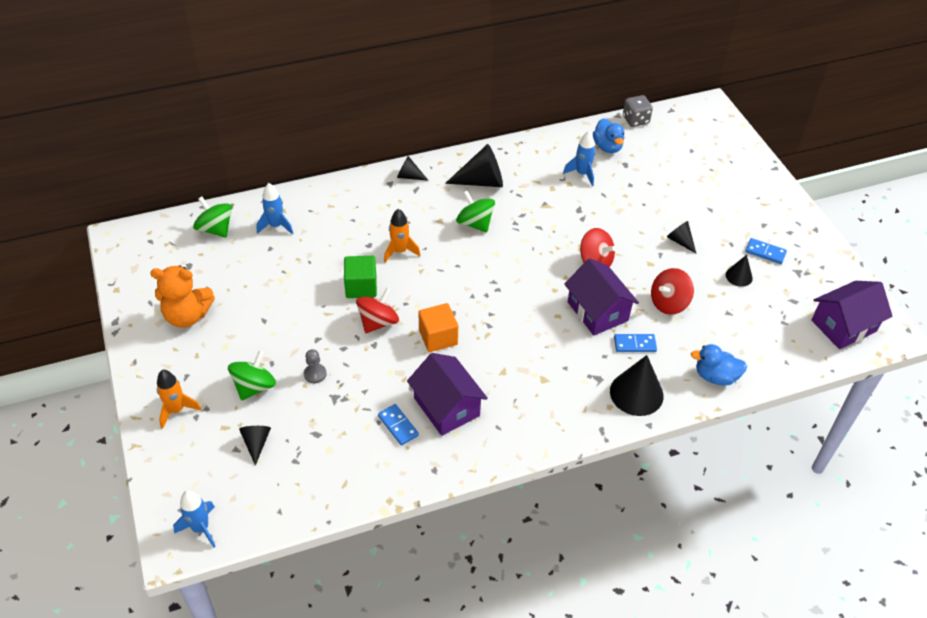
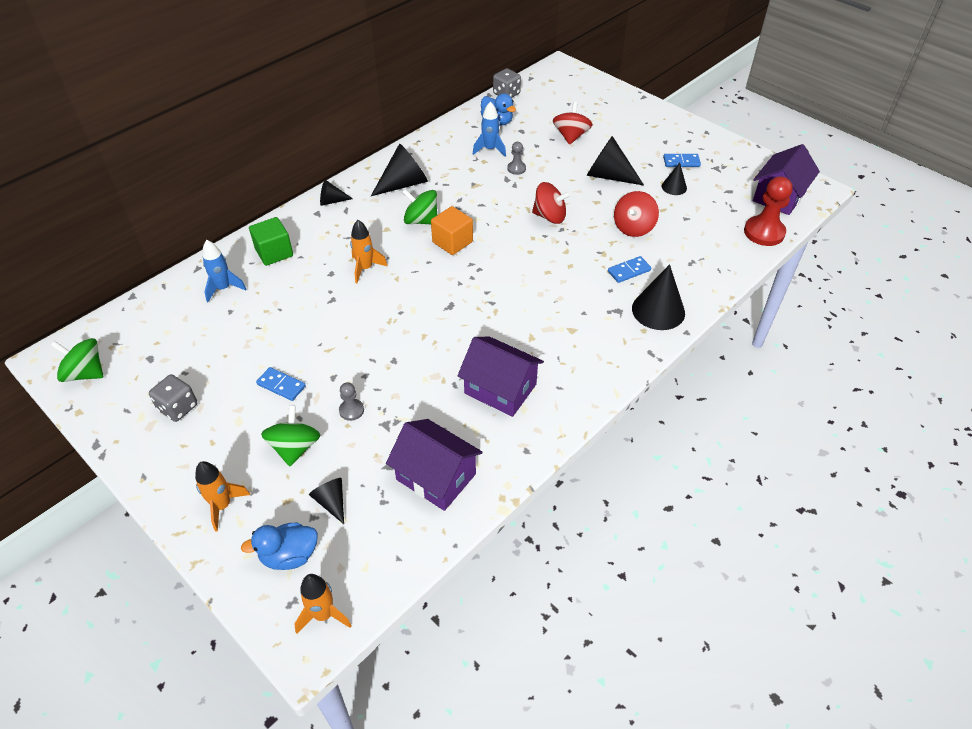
camera: 25 degrees left, 0 degrees up
orange teddy bear [150,266,215,328] -> grey dice [149,374,197,422]
blue rocket [173,490,216,548] -> orange rocket [294,574,352,634]
green spinning top [193,197,232,238] -> green spinning top moved to [51,338,103,382]
green cube [344,256,377,298] -> green cube moved to [249,217,293,266]
red spinning top [356,288,399,333] -> red spinning top moved to [553,102,593,145]
blue domino [378,404,419,445] -> blue domino moved to [256,367,306,401]
orange cube [418,303,458,352] -> orange cube moved to [431,206,473,255]
purple house [564,259,639,335] -> purple house moved to [386,419,483,511]
black cone [667,221,696,253] -> black cone [586,136,644,186], size x1.81
blue duck [691,344,747,386] -> blue duck moved to [241,523,318,570]
none -> grey pawn [507,142,526,175]
none -> red pawn [744,176,793,246]

